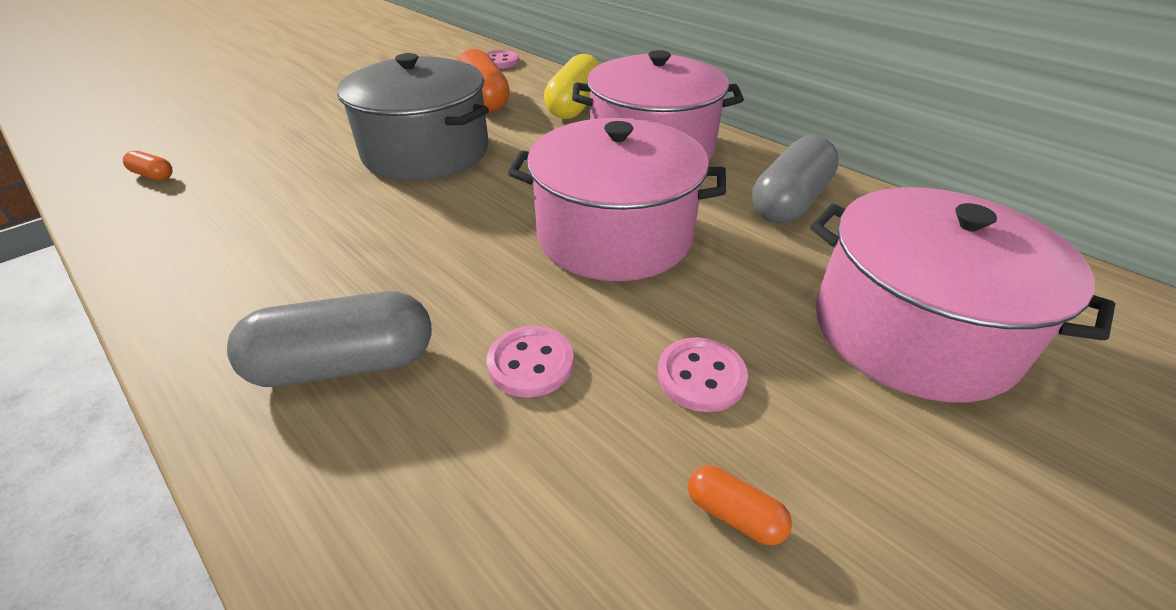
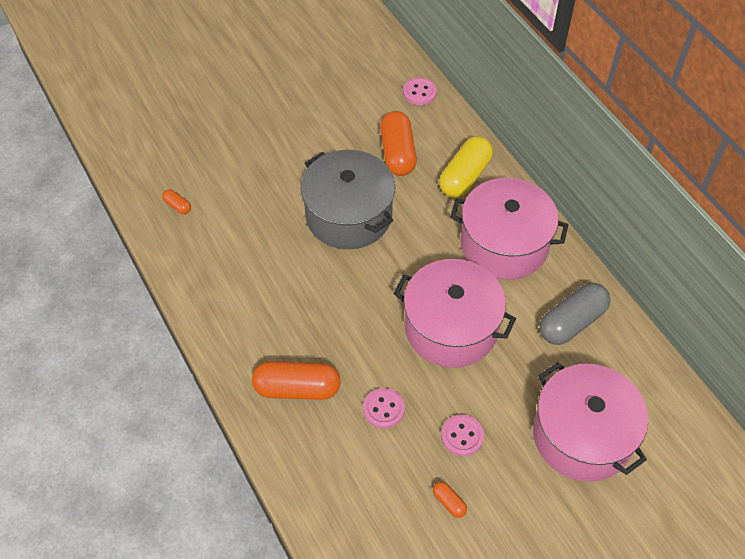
camera: 15 degrees right, 15 degrees up
grey capsule [227,291,432,387] -> orange capsule [252,361,341,400]

